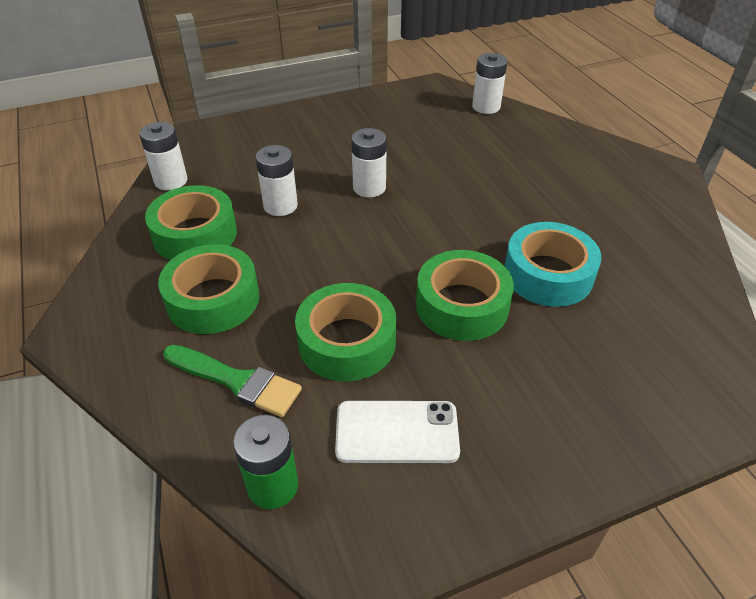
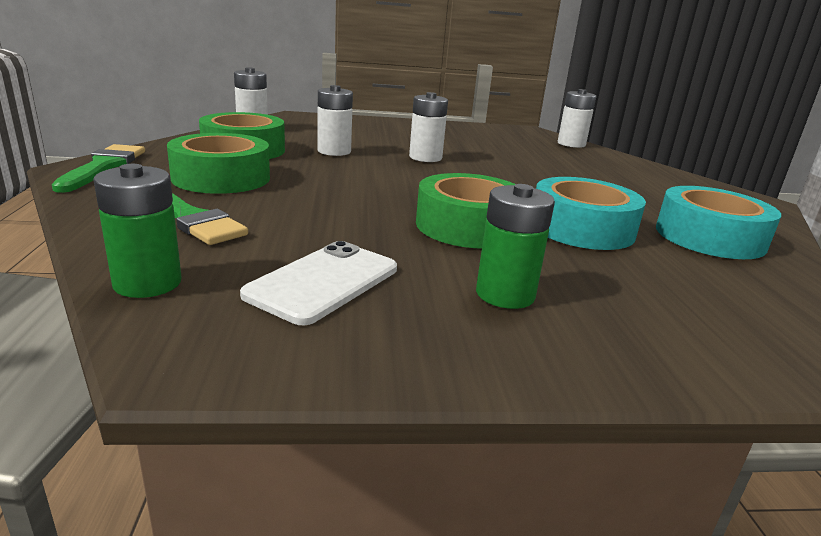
camera: 15 degrees right, 20 degrees down
green tape [295,283,396,381] -> none
white phone [335,401,460,463] -> white phone turned 75 degrees counterclockwise [240,241,397,325]
none -> green brush [52,144,145,193]
none -> green battery [476,184,555,309]
none -> turquoise tape [656,186,781,259]

